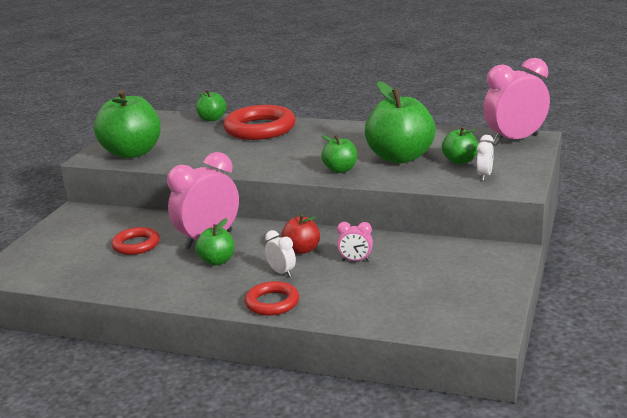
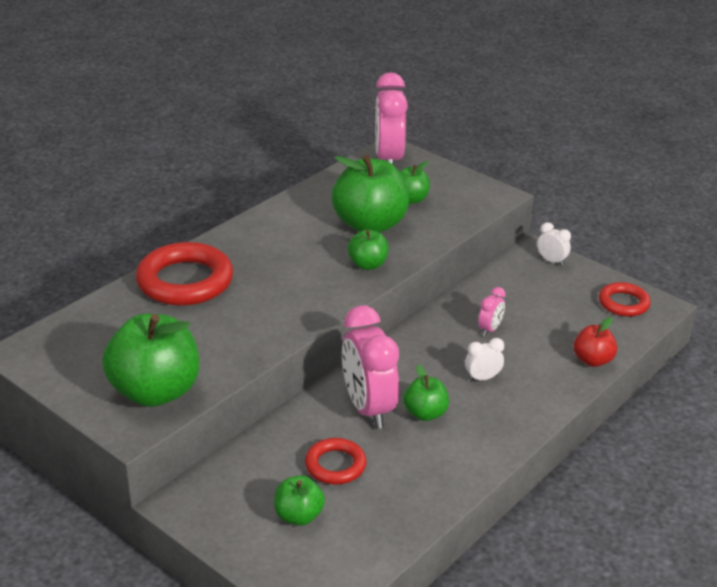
camera: 70 degrees left, 10 degrees up
green apple [196,89,227,121] -> green apple moved to [274,475,325,526]
red ring [245,281,299,316] -> red ring moved to [599,282,651,317]
red apple [281,214,320,254] -> red apple moved to [573,317,617,367]
white clock [477,135,494,181] -> white clock moved to [537,222,571,266]

